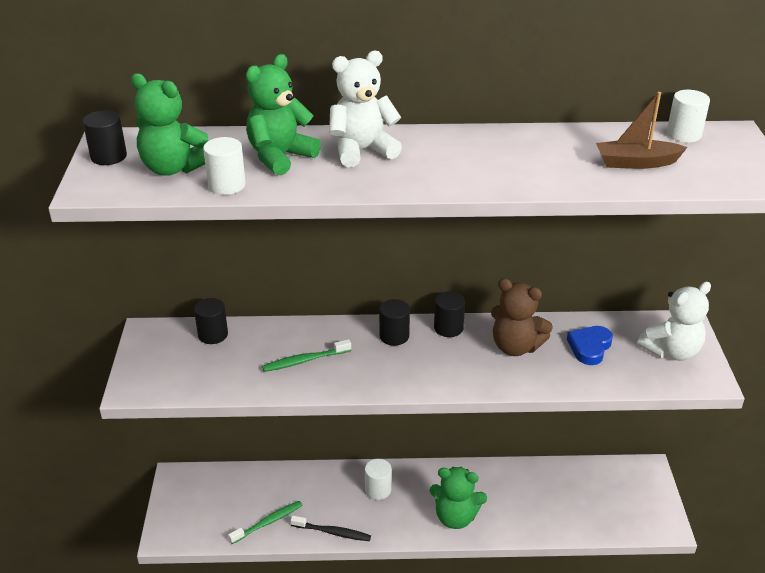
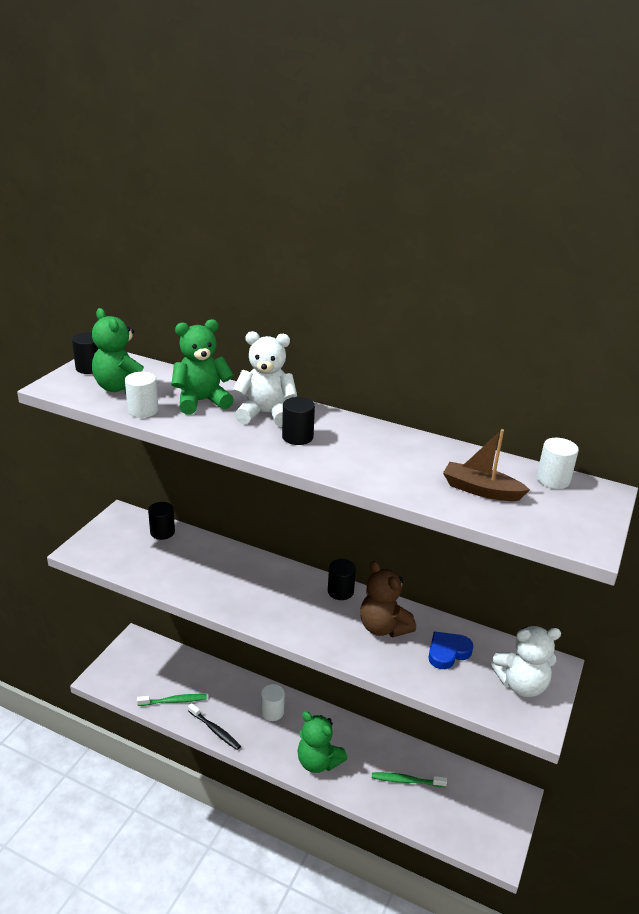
camera: 25 degrees right, 5 degrees down
green toothbrush [262,339,351,372] -> green toothbrush moved to [372,772,447,787]
black cylinder [379,299,410,346] -> black cylinder moved to [282,397,315,445]

